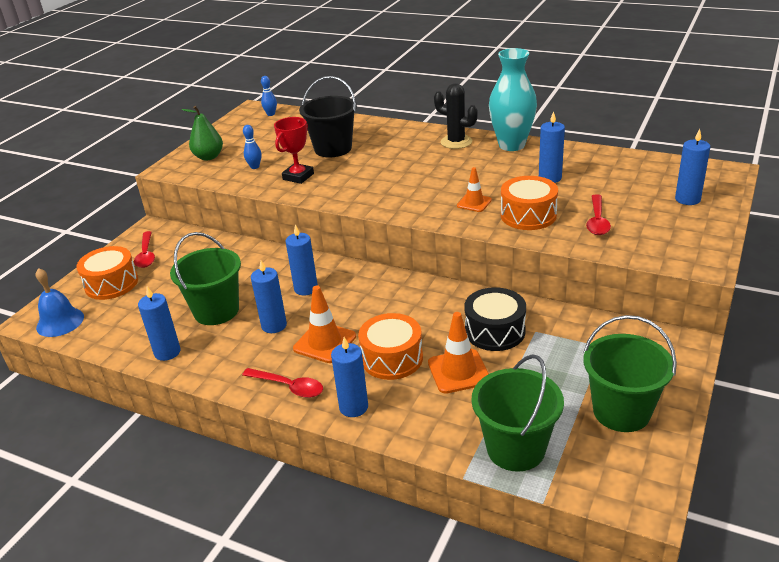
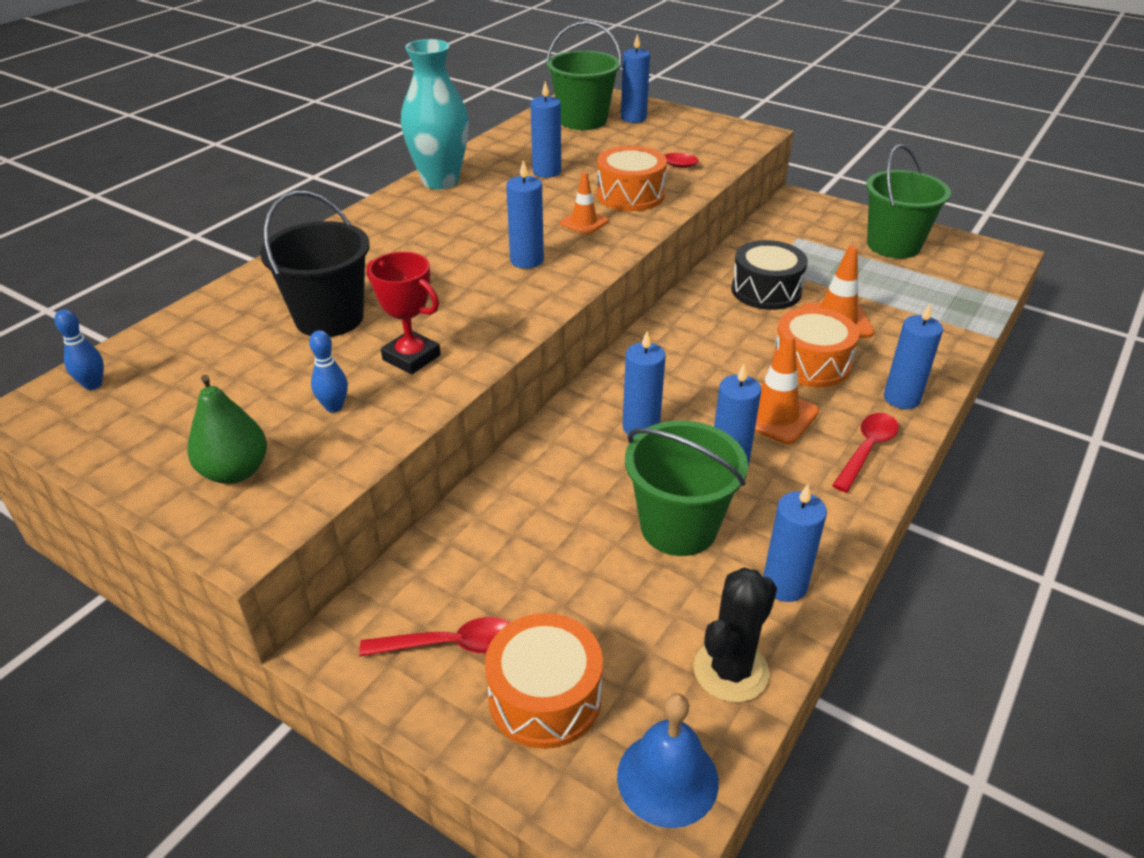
camera: 85 degrees left, 5 degrees up
black cactus [434,83,478,149] -> black cactus moved to [694,568,777,702]
green bucket [471,354,564,472] -> green bucket moved to [546,21,622,130]
none -> blue candle [506,160,544,269]

